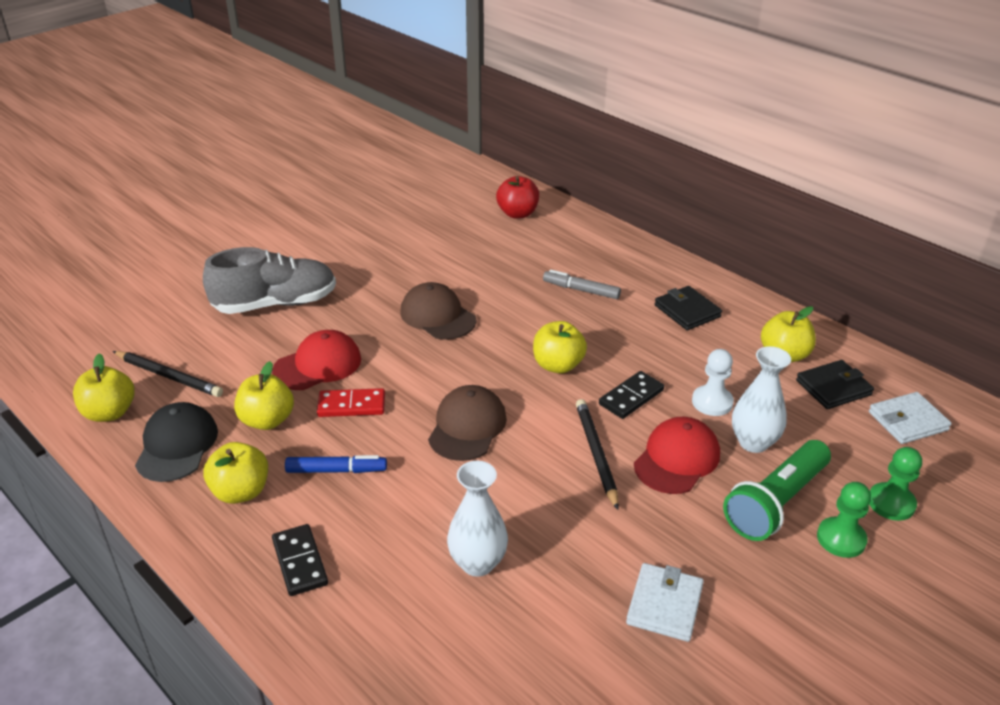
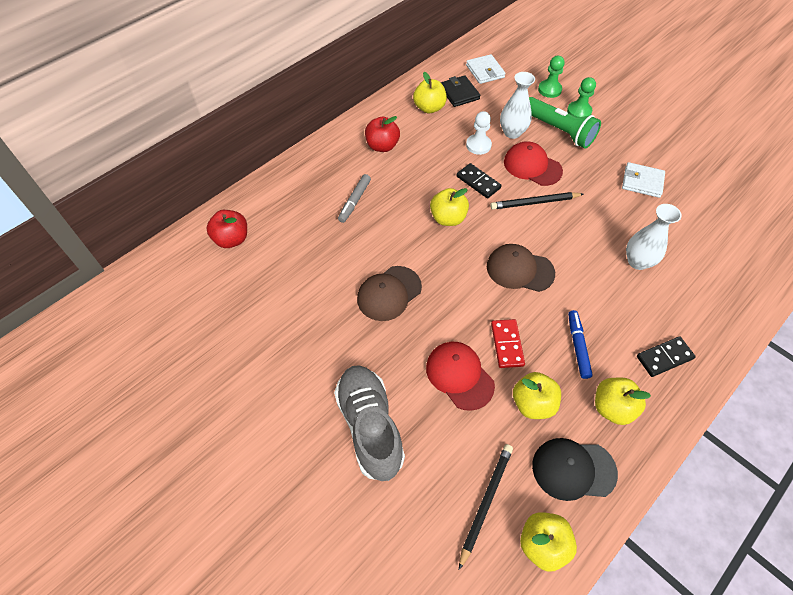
camera: 90 degrees left, 20 degrees up
black wallet [655,286,722,330] -> red apple [365,116,400,152]

